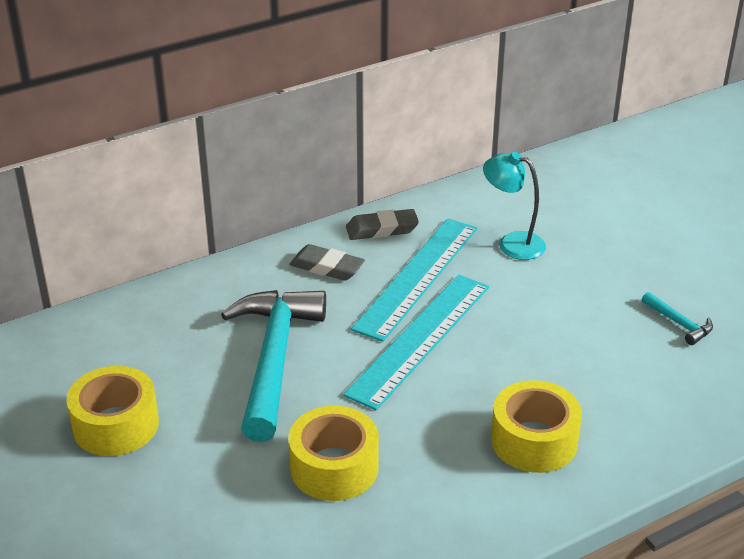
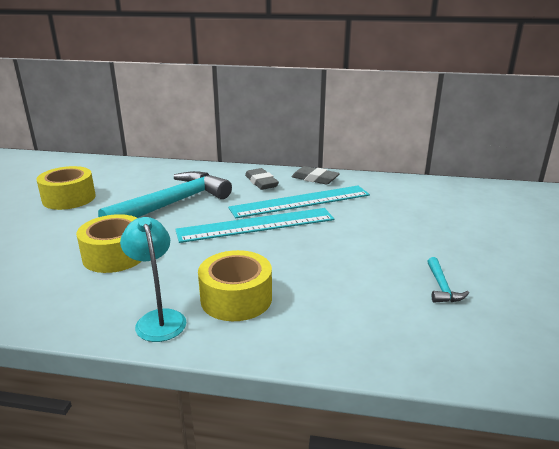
camera: 40 degrees right, 10 degrees down
turquoise lamp [483,152,546,260] -> turquoise lamp moved to [120,217,186,342]

